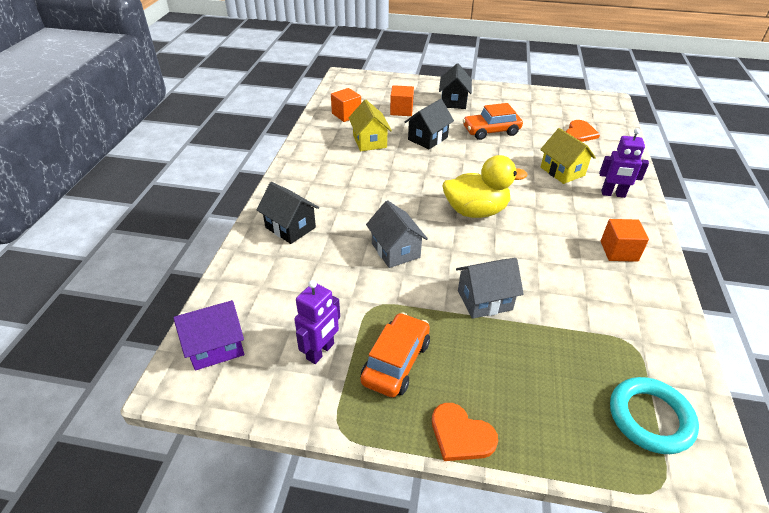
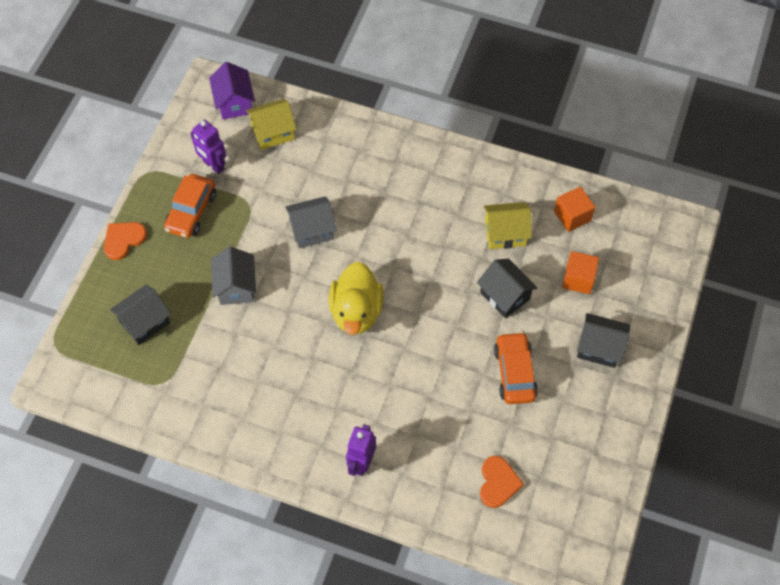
camera: 100 degrees right, 20 degrees up
black house [257,182,319,244] -> black house moved to [110,285,171,345]
orange car [361,312,430,397] -> orange car turned 75 degrees clockwise [164,174,216,238]
yellow house [540,128,596,184] -> yellow house moved to [246,99,297,150]
orange heart [566,120,600,142] -> orange heart turned 120 degrees counterclockwise [480,456,524,508]
orange cube [601,219,649,262] -> none
turquoise ring [610,377,699,454] -> none

